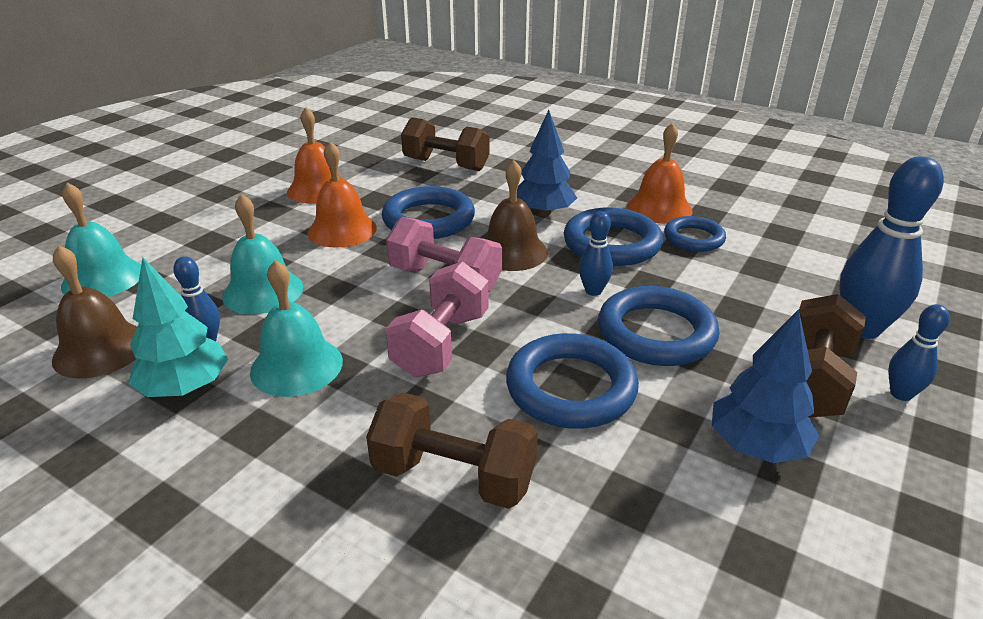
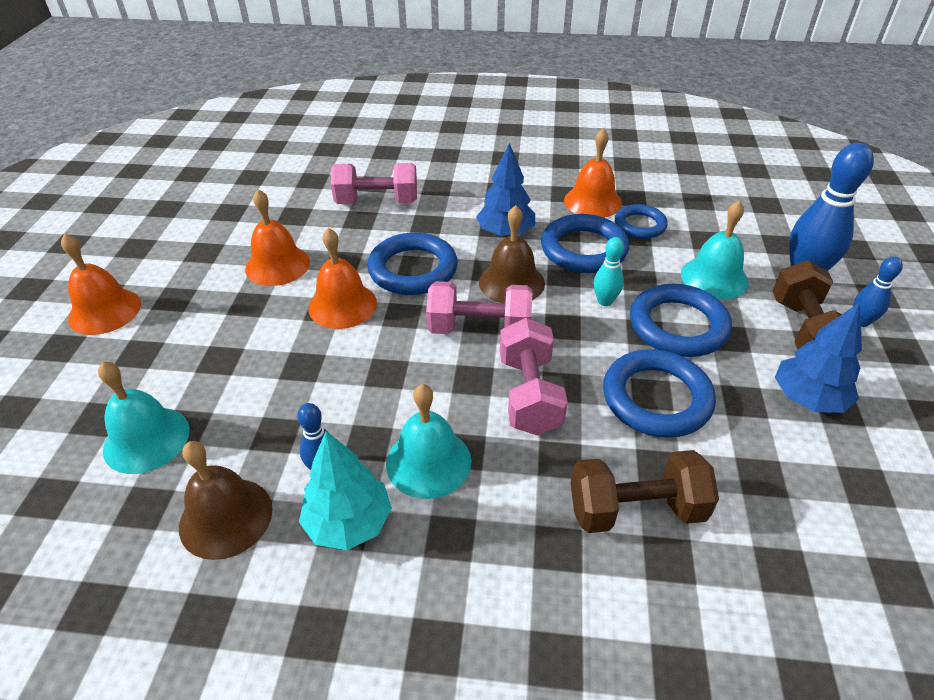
camera: 25 degrees left, 10 degrees up
turquoise bell [222,194,303,314] -> turquoise bell moved to [681,201,749,300]
brown dumbbell [401,117,489,171] -> pink dumbbell [331,163,417,204]
blue bowling pin [579,211,613,296] -> turquoise bowling pin [593,237,624,306]
none -> orange bell [61,234,141,335]

